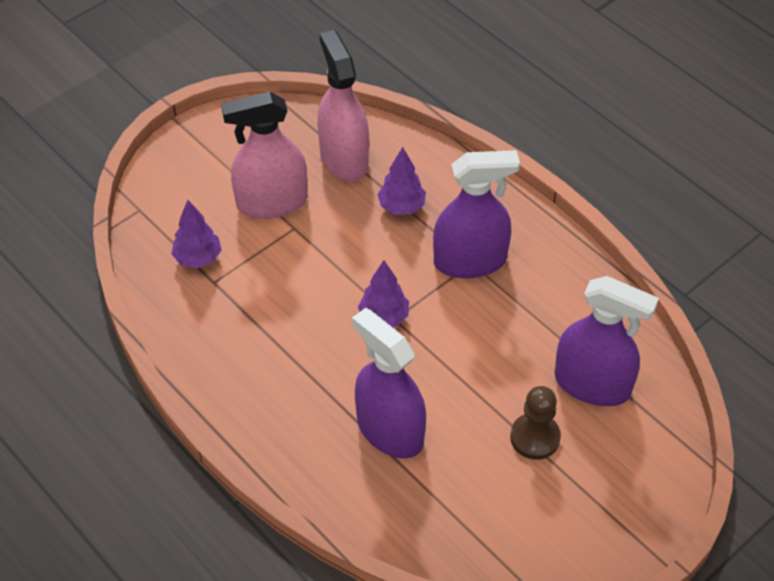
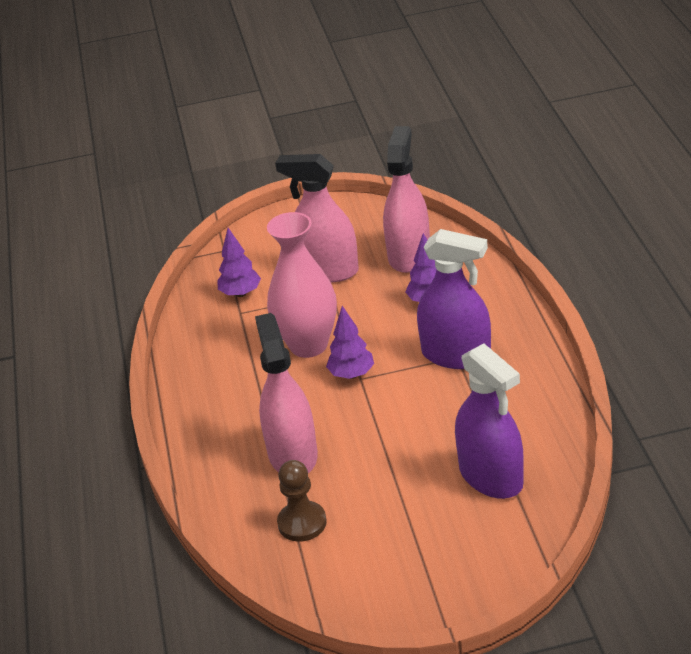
camera: 35 degrees right, 15 degrees down
purple spray bottle [352,308,426,458] -> pink spray bottle [255,313,318,473]
brown pawn [510,386,561,460] -> brown pawn moved to [277,460,327,542]
none -> pink vase [267,212,337,358]

